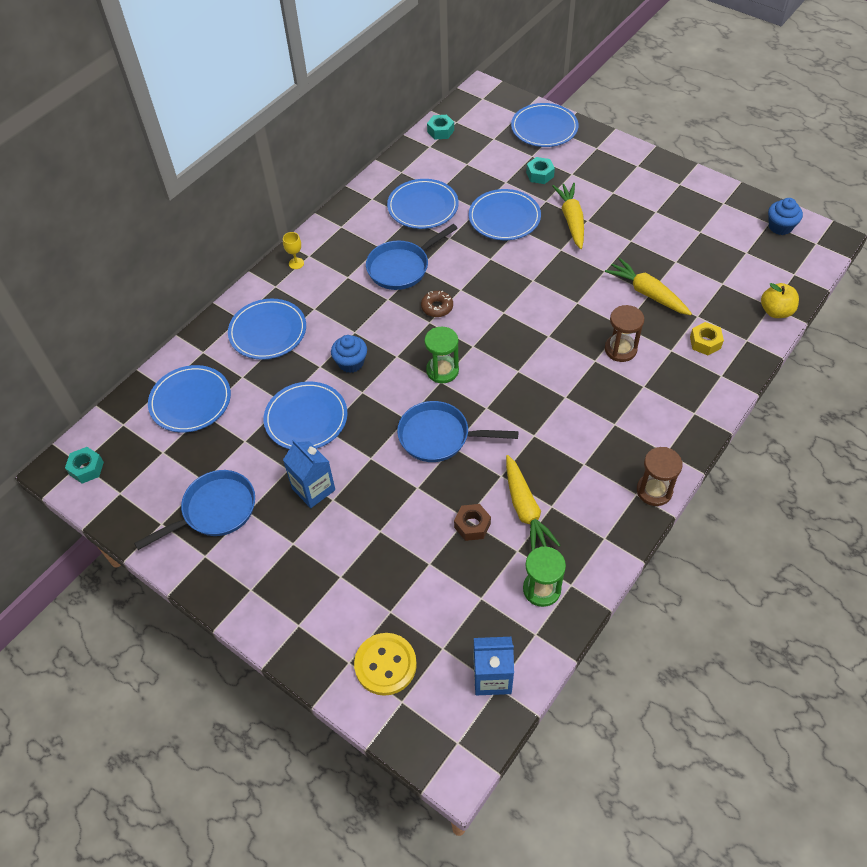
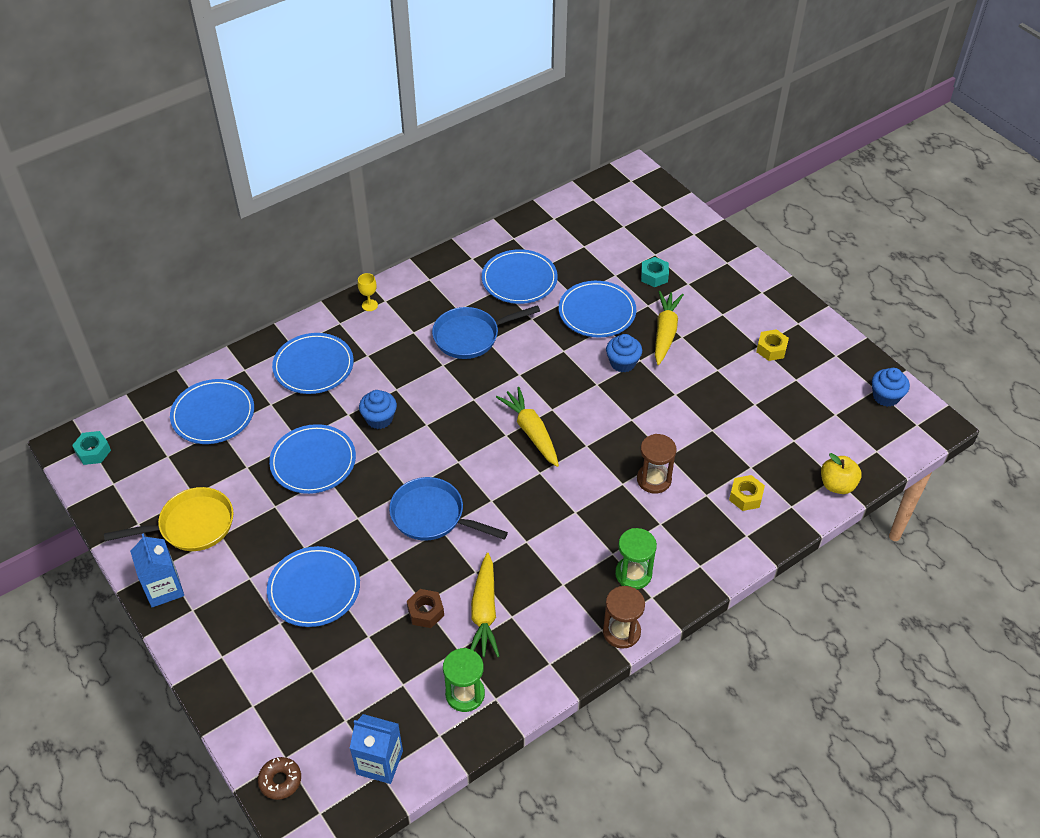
camera: 15 degrees right, 5 degrees down
blue pan [134,470,255,550] -> yellow pan [104,487,233,551]
blue carton [283,439,335,508] -> blue carton moved to [130,533,184,607]
yellow button [354,633,417,696] -> none
brown donut [421,290,453,317] -> brown donut moved to [258,757,301,800]
green hourglass [424,327,459,383] -> green hourglass moved to [615,528,657,589]
turquoise nut [427,115,454,140] -> none
blue plate [511,103,578,147] -> blue plate moved to [267,546,360,627]
yellow carrot [605,258,692,315] -> yellow carrot moved to [496,387,559,467]
none -> blue cupcake [606,334,642,372]
none -> yellow nut [756,329,789,361]

